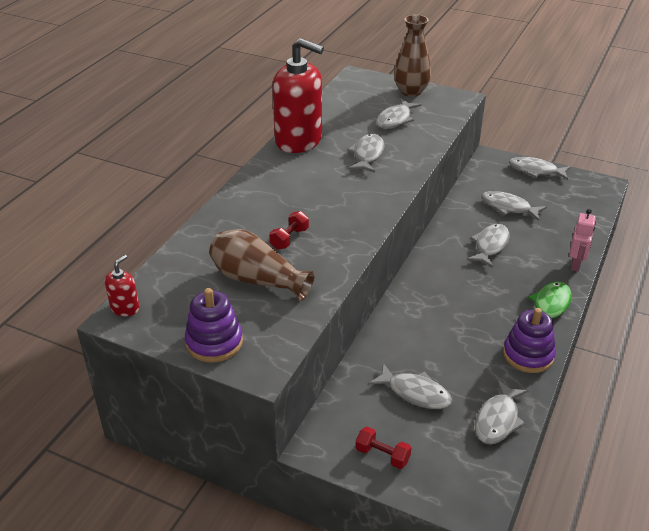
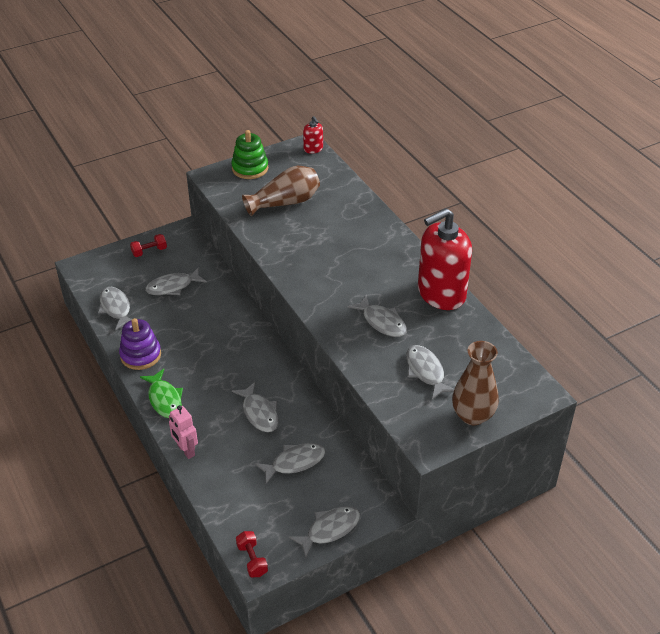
camera: 125 degrees right, 5 degrees up
purple stacking toy [185,288,243,362] -> green stacking toy [231,130,268,179]
red dumbbell [269,211,309,250] -> red dumbbell moved to [236,531,268,577]

